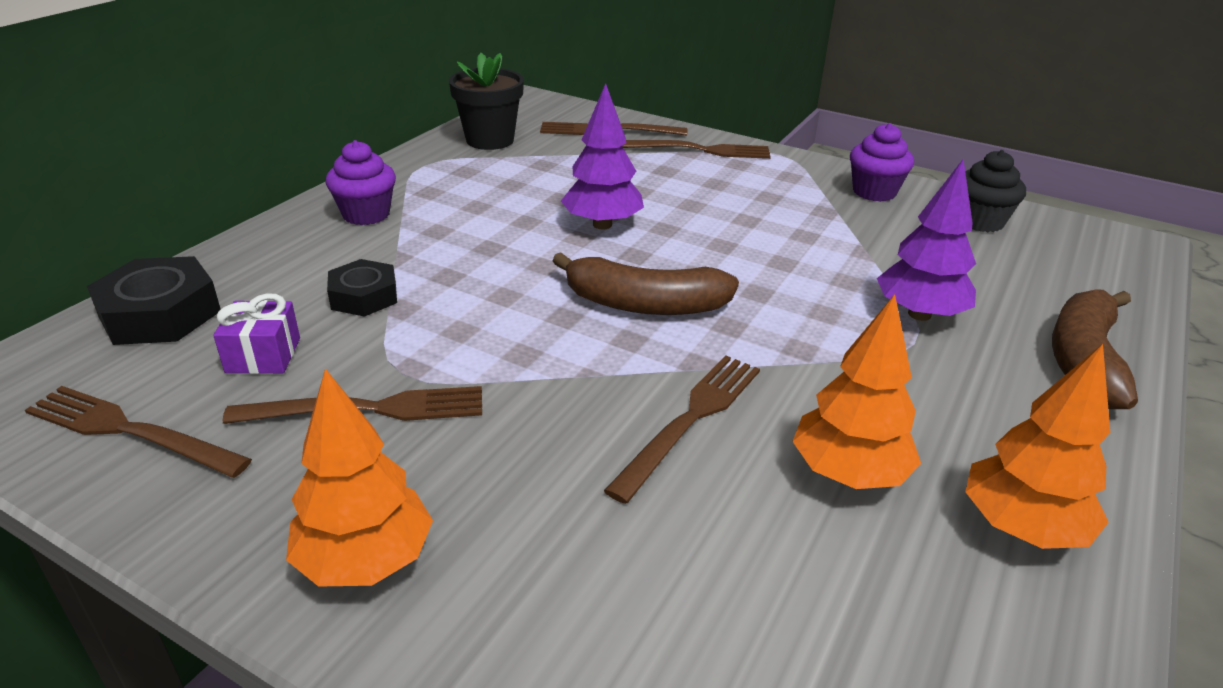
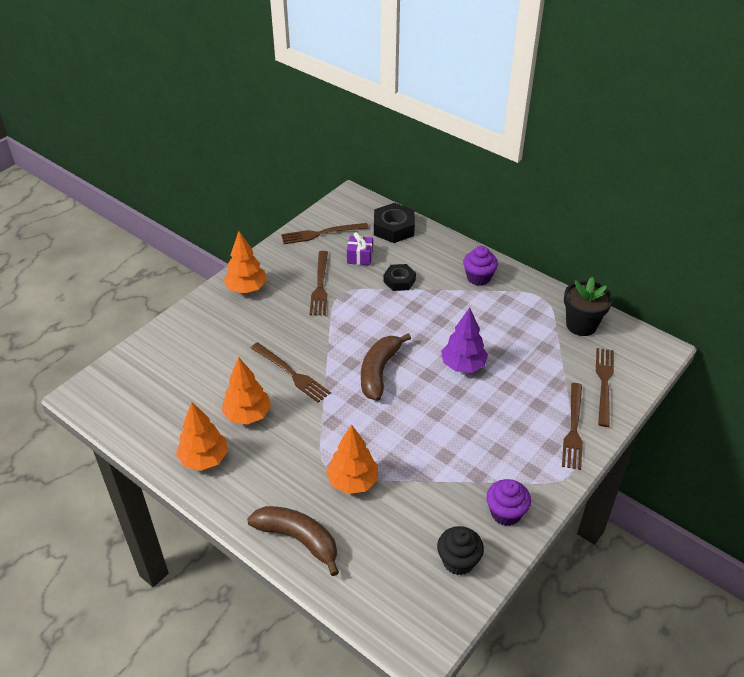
camera: 100 degrees right, 10 degrees up
brown fork [25,386,252,478] -> brown fork turned 135 degrees counterclockwise [281,223,369,244]
purple tree [877,159,976,321] -> orange tree [326,424,378,494]

